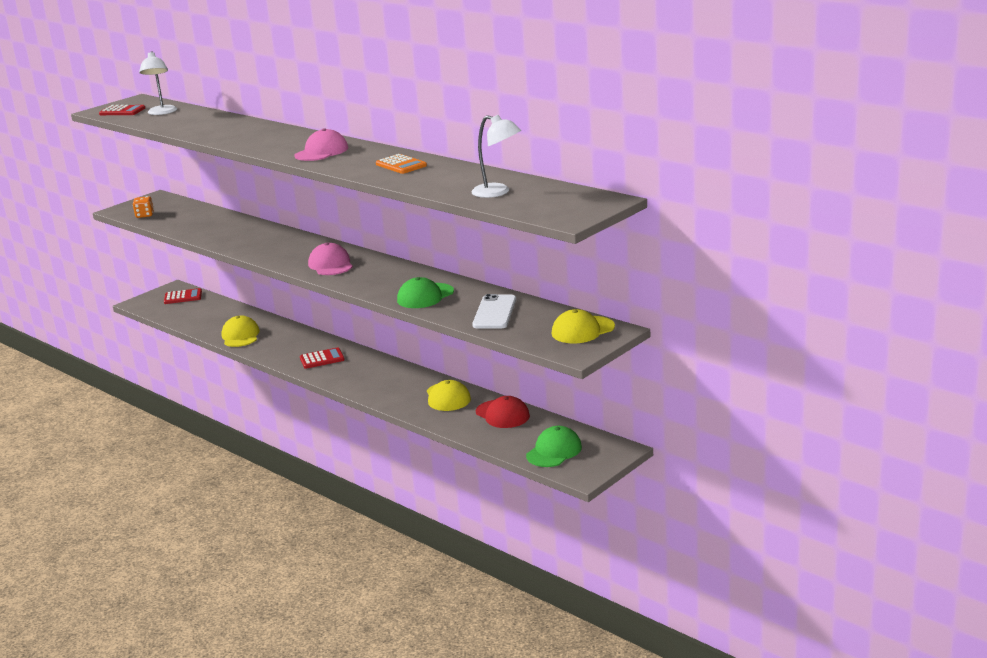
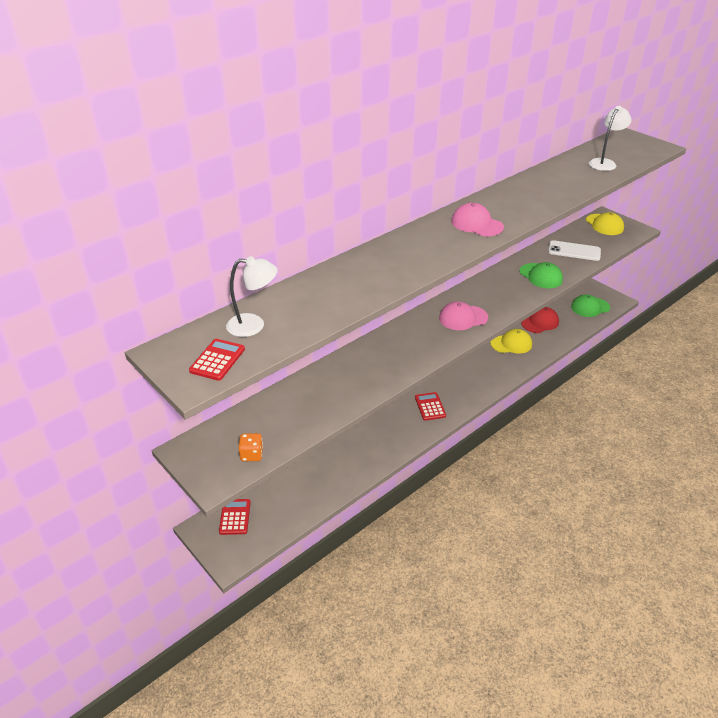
camera: 85 degrees left, 15 degrees up
yellow cap [222,316,260,347] -> none
orange calculator [376,154,427,174] -> none
green cap [526,426,582,467] -> green cap turned 60 degrees counterclockwise [571,294,610,317]

